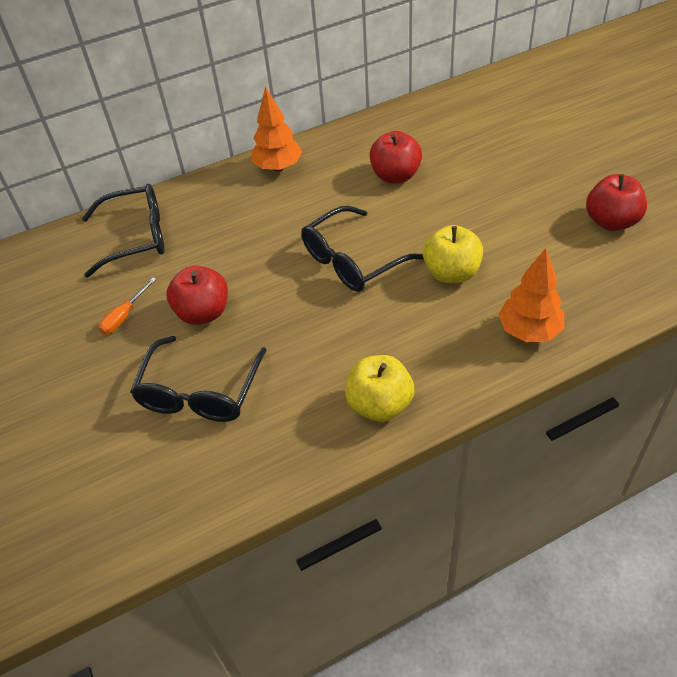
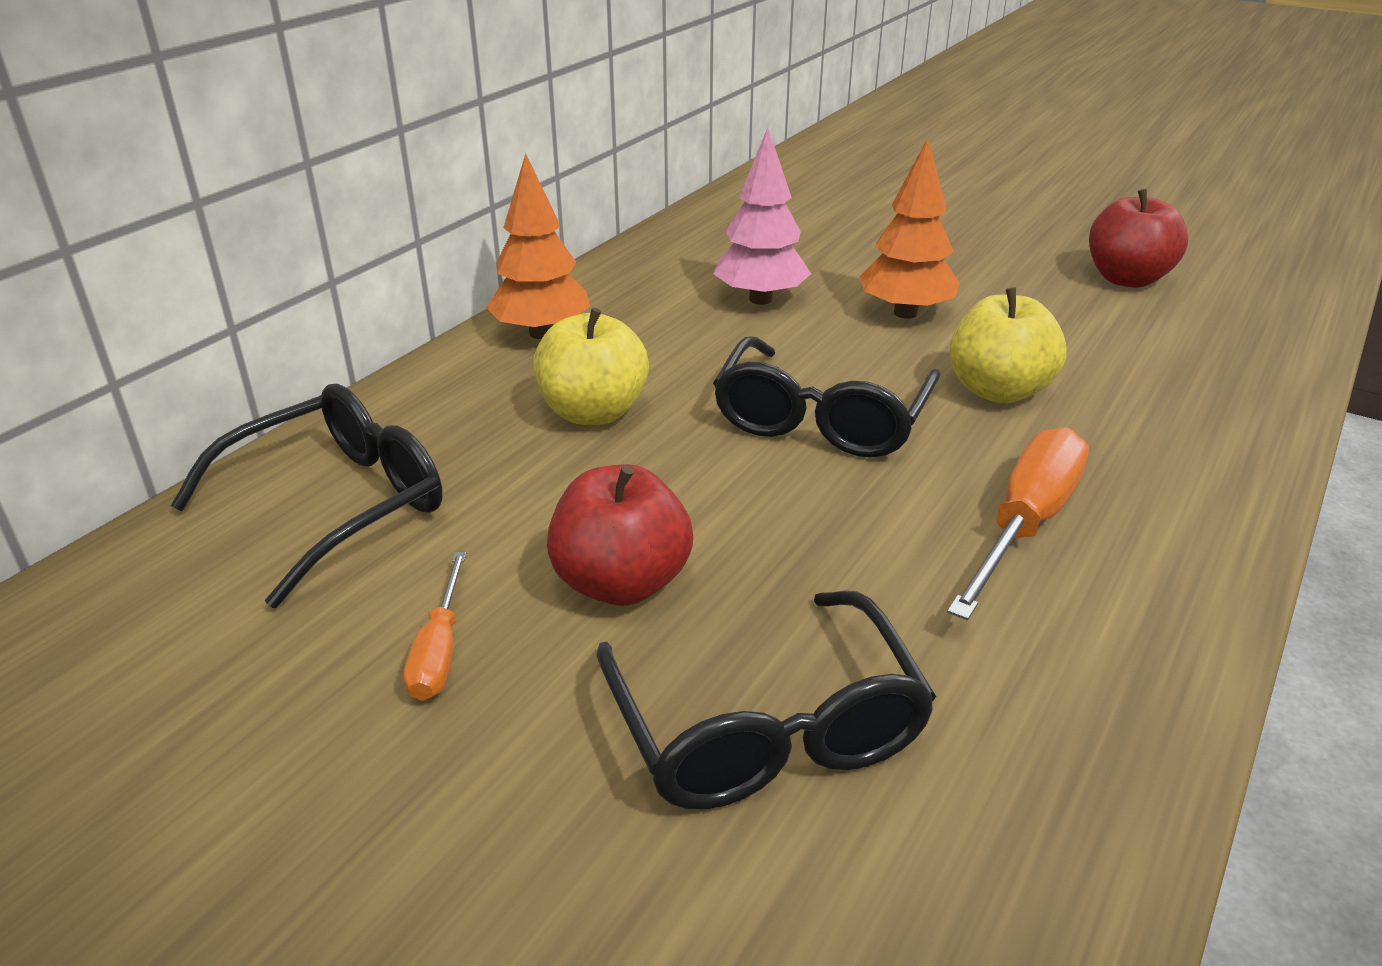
camera: 35 degrees left, 15 degrees down
yellow apple [345,355,415,422] -> yellow apple moved to [533,308,649,425]
red apple [369,131,422,183] -> pink tree [714,128,811,305]
orange tree [498,248,564,342] -> orange tree moved to [860,138,960,319]
none -> orange screwdriver [947,427,1089,620]

